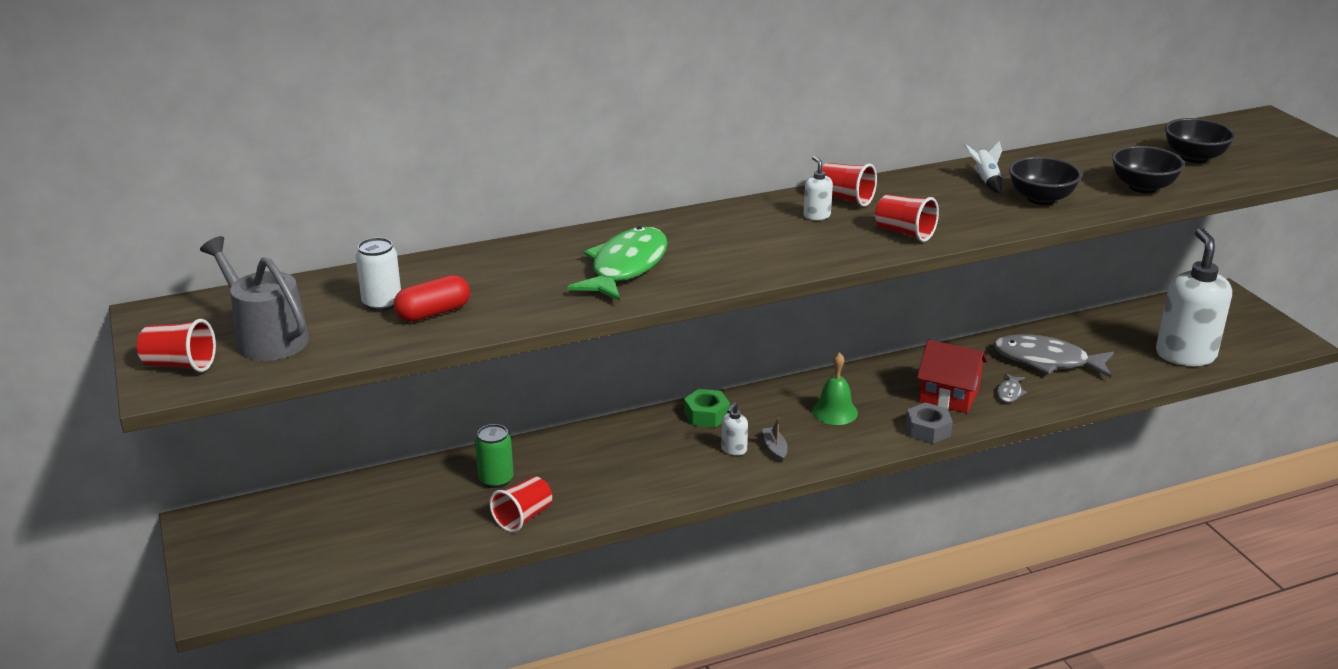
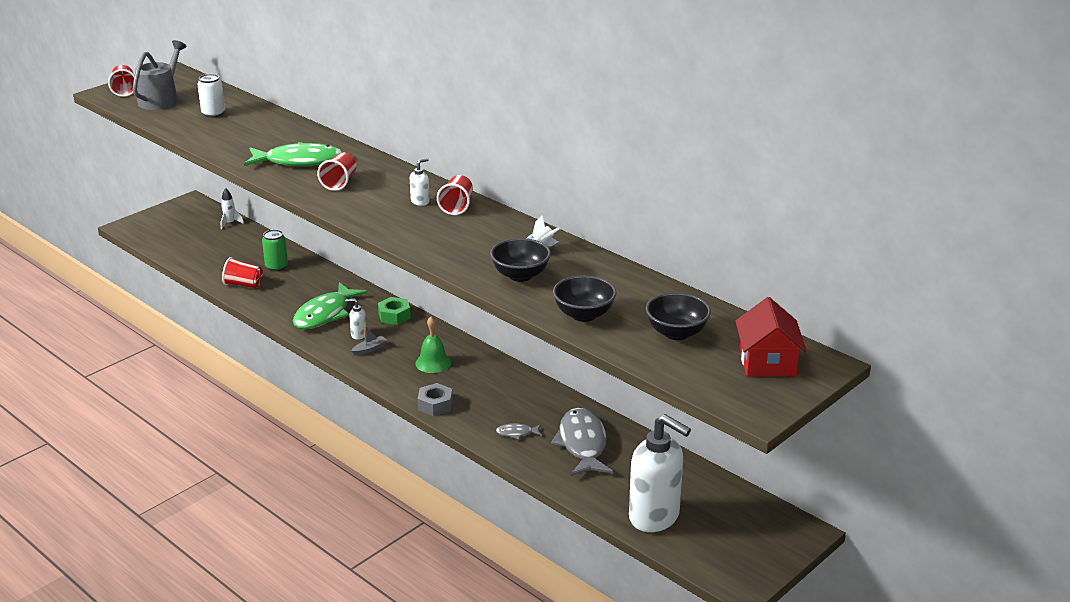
camera: 65 degrees right, 0 degrees up
red capsule [394,275,470,322] -> none
red cup [875,194,939,242] -> red cup moved to [317,153,357,191]
red house [917,340,987,413] -> red house moved to [735,297,807,376]
white soap dispenser [1156,228,1232,366] -> white soap dispenser turned 60 degrees clockwise [629,414,691,532]
none -> white rocket [221,188,244,229]
none -> green fish [293,282,367,329]

